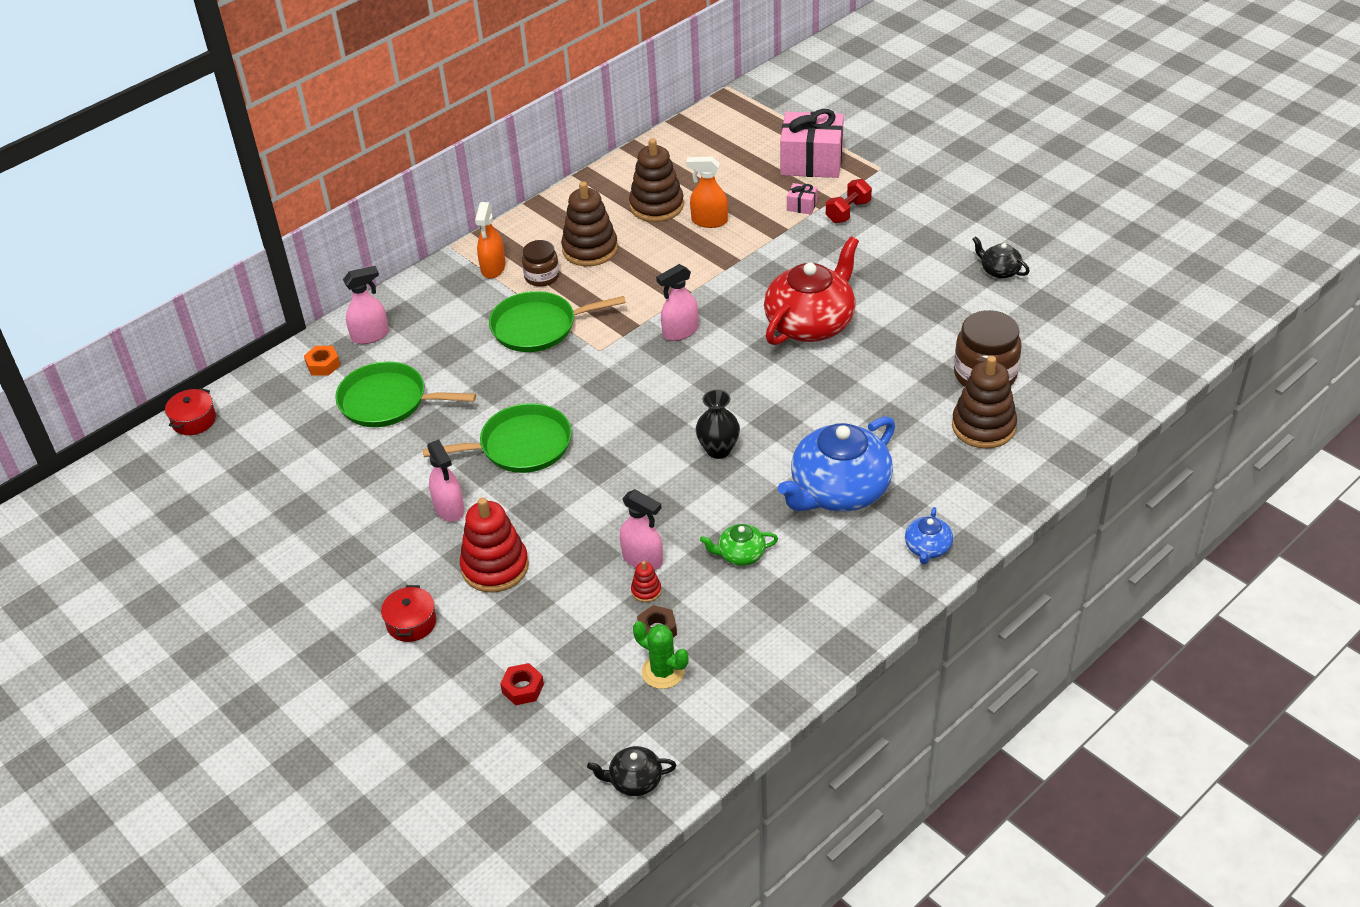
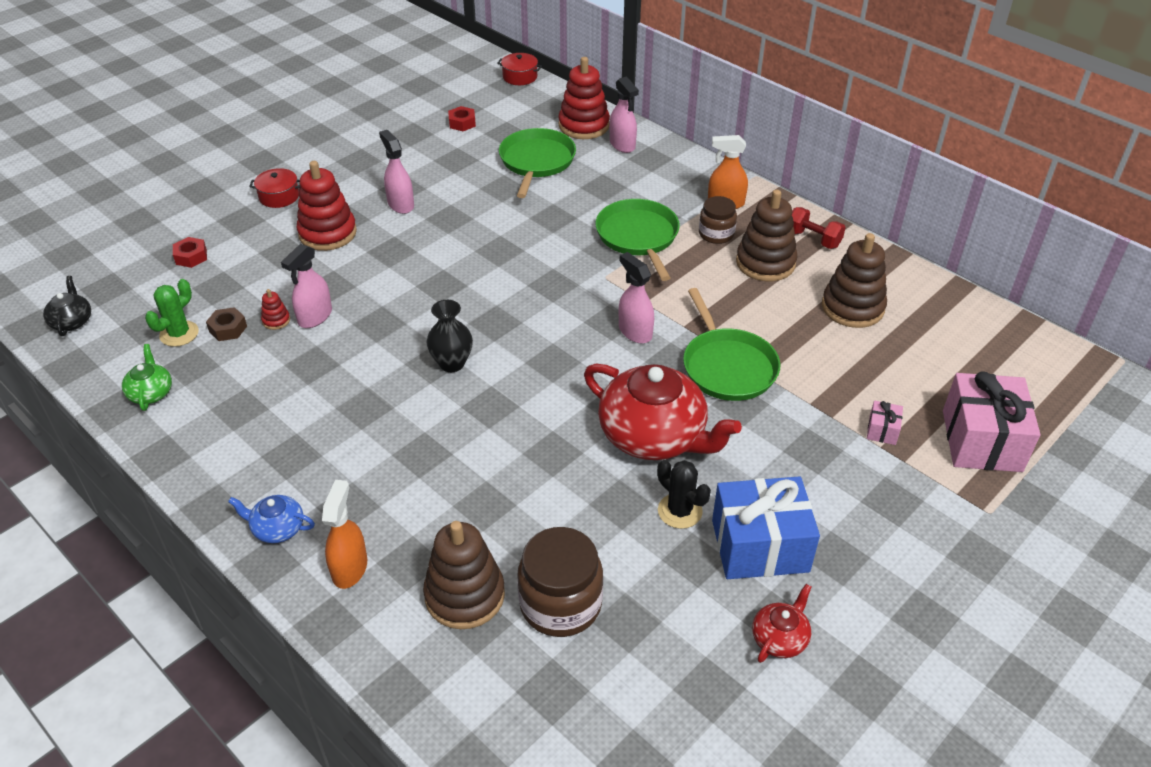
camera: 85 degrees right, 0 degrees up
orange nut [304,346,340,376] -> red stacking toy [558,57,610,139]
green pan [423,403,572,473] -> green pan moved to [683,288,780,401]
pink spray bottle [427,440,464,522] -> pink spray bottle turned 90 degrees clockwise [379,130,414,214]
orange spray bottle [686,157,728,228] -> orange spray bottle moved to [322,480,367,589]
green teapot [700,524,778,566] -> green teapot moved to [122,344,172,411]
blue teapot [778,416,895,512] -> none
red dumbbell [826,179,872,223] -> red dumbbell moved to [792,207,846,249]
black teapot [972,236,1030,278] -> red teapot [752,584,812,663]
none -> red nut [448,106,476,131]
none -> black cactus [657,460,711,529]
none -> blue gift [712,476,820,579]

